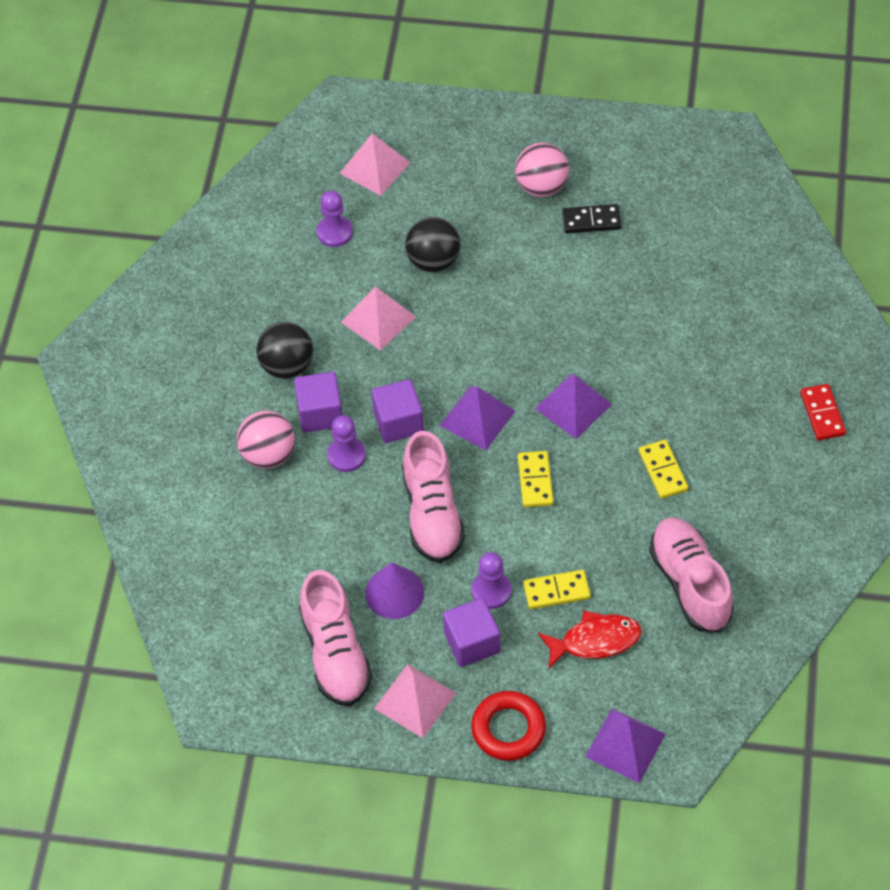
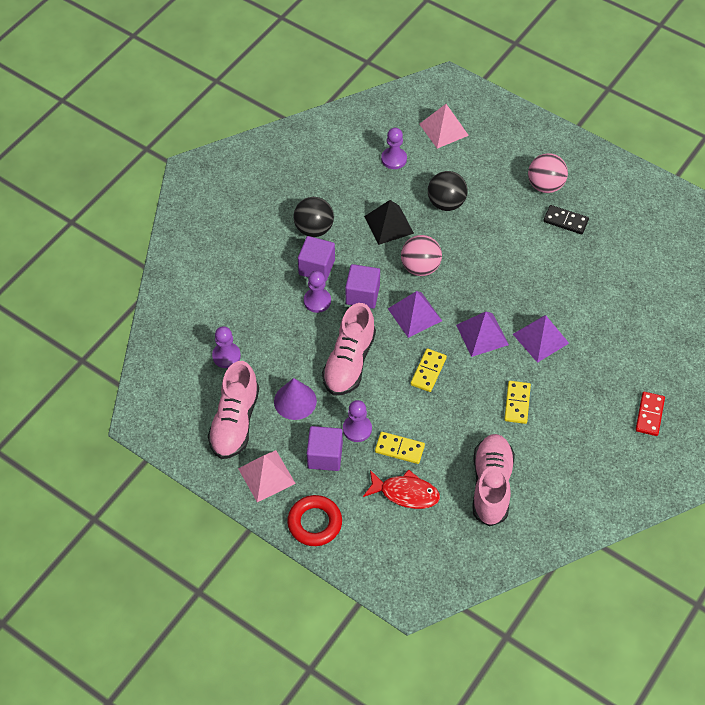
camera: 25 degrees right, 0 degrees up
pink ball [237,411,295,469] -> pink ball moved to [401,235,442,276]
pink pyramid [341,286,416,351] -> black pyramid [364,200,414,245]
purple pyramid [585,709,666,783] -> purple pyramid moved to [513,315,569,363]
none -> purple pawn [212,326,241,368]

